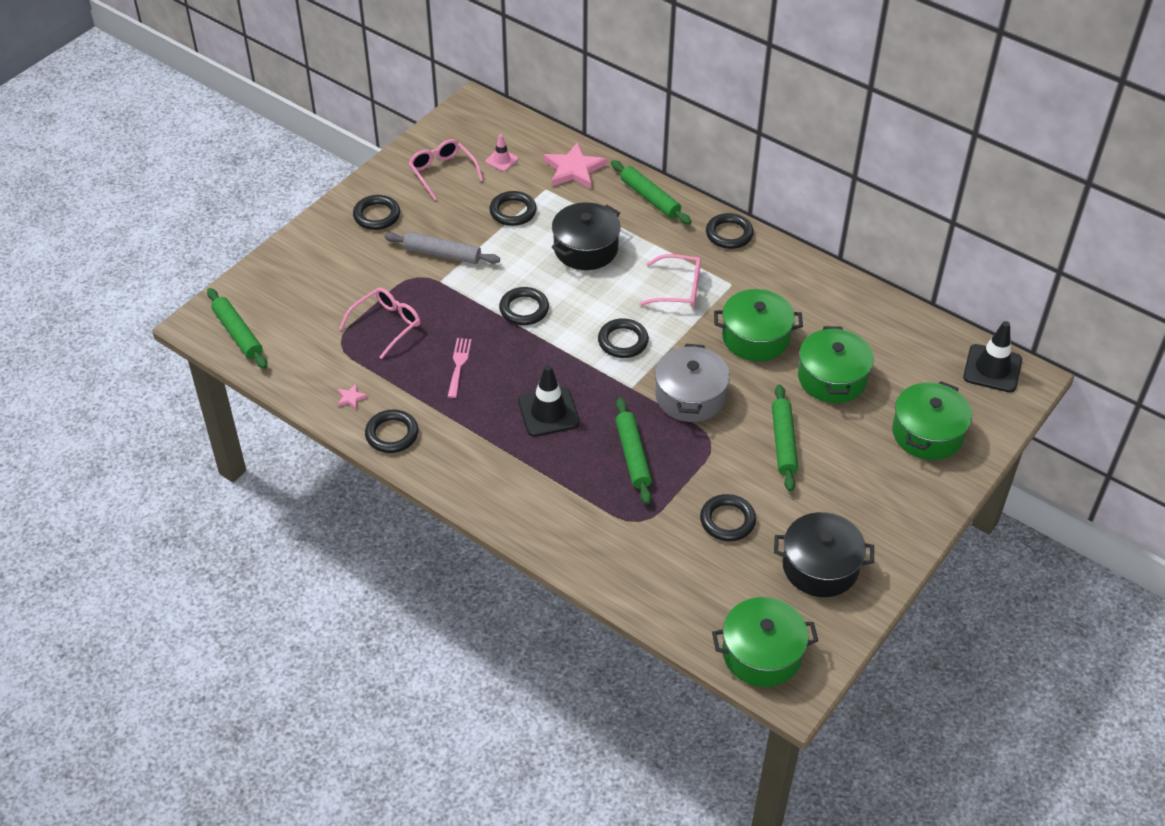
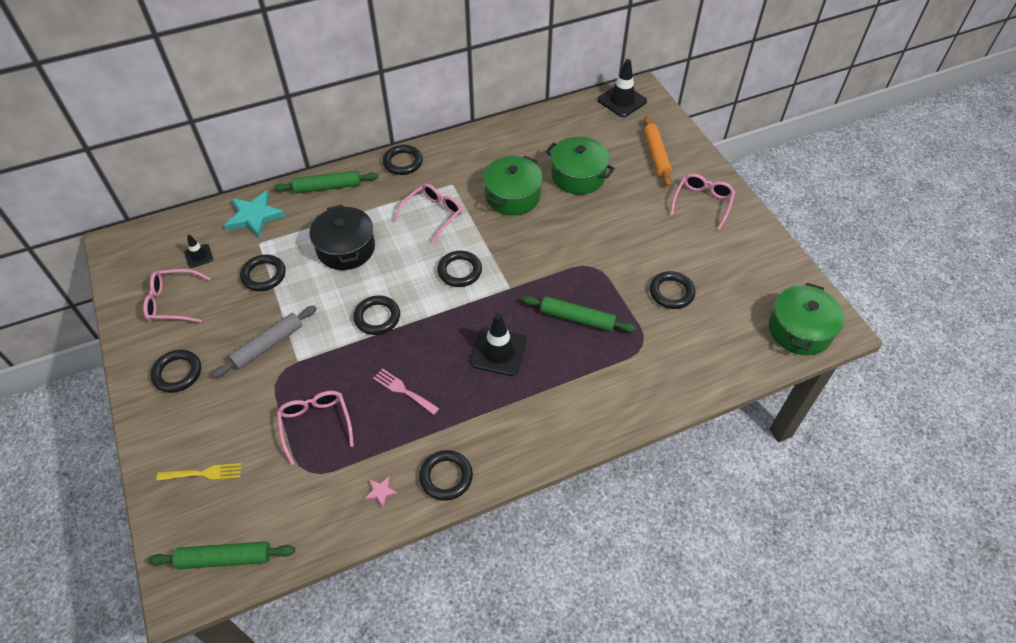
camera: 60 degrees left, 5 degrees up
pink traffic cone [485,134,518,171] -> black traffic cone [184,234,213,268]
pink star [544,142,607,189] -> turquoise star [224,190,286,238]
grey pot [655,344,730,422] -> none
green rolling pin [772,384,798,492] -> none
black pot [774,512,874,597] -> none
green pot [892,381,972,460] -> orange rolling pin [644,116,672,187]
none -> yellow fork [156,463,242,481]
none -> pink glasses [670,174,735,230]

